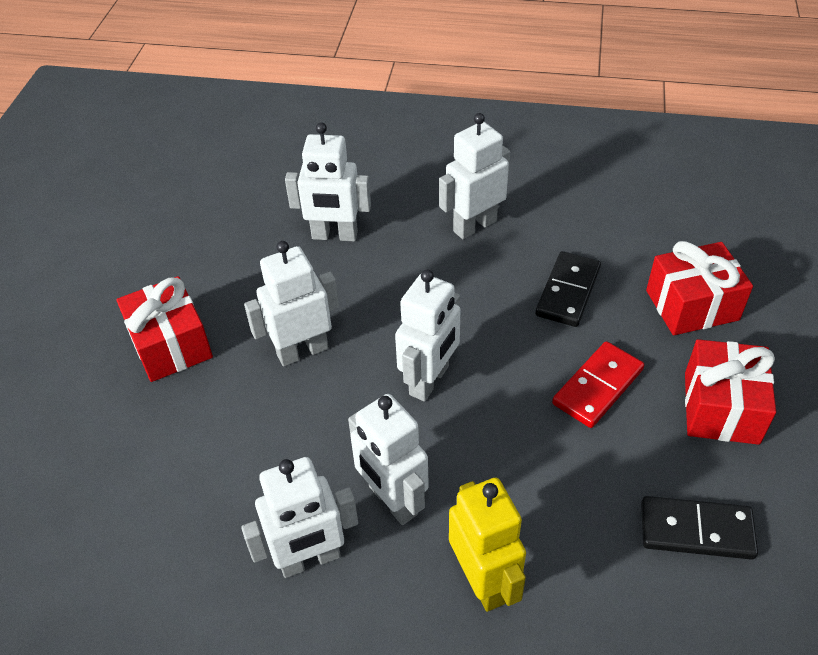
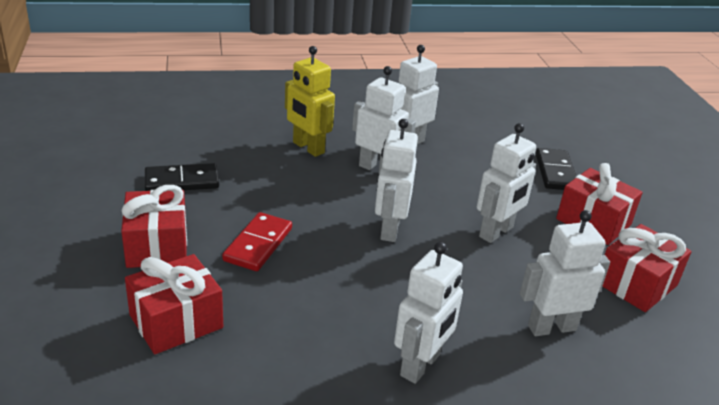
camera: 155 degrees right, 15 degrees down
black domino [535,251,601,327] -> black domino moved to [536,148,576,190]
none -> red gift [602,224,692,312]

